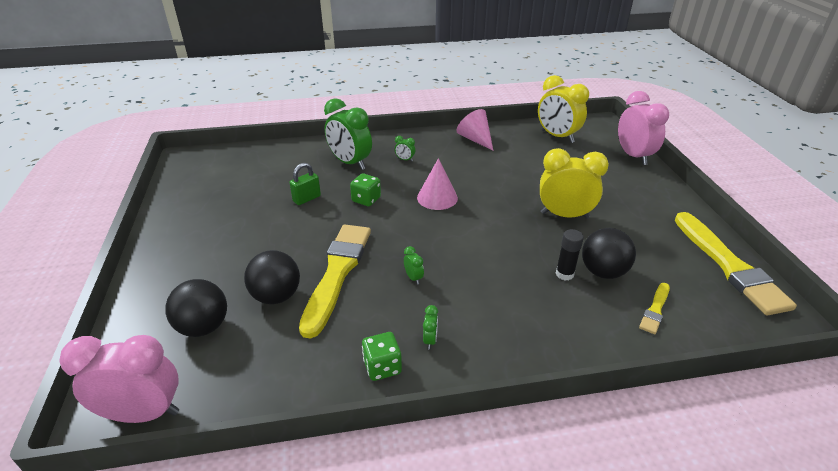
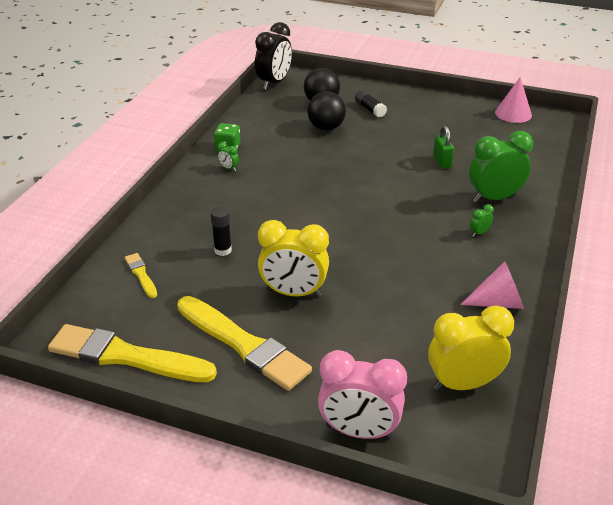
camera: 120 degrees right, 0 degrees up
pink clock [59,335,179,423] -> black clock [255,22,292,90]
yellow brush [299,225,371,339] -> yellow brush moved to [177,296,312,391]
green dice [350,173,381,206] -> none
green clock [404,246,424,285] -> none
pink cone [417,158,458,210] -> pink cone moved to [495,77,532,123]
yellow clock [540,148,609,219] -> yellow clock turned 60 degrees clockwise [258,220,329,297]
black ball [582,228,636,279] -> none
none -> black glue stick [355,90,387,118]

